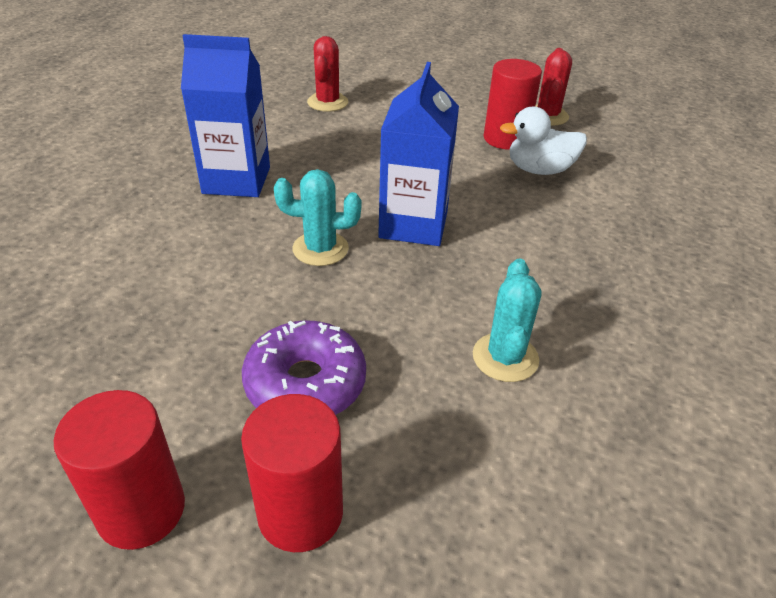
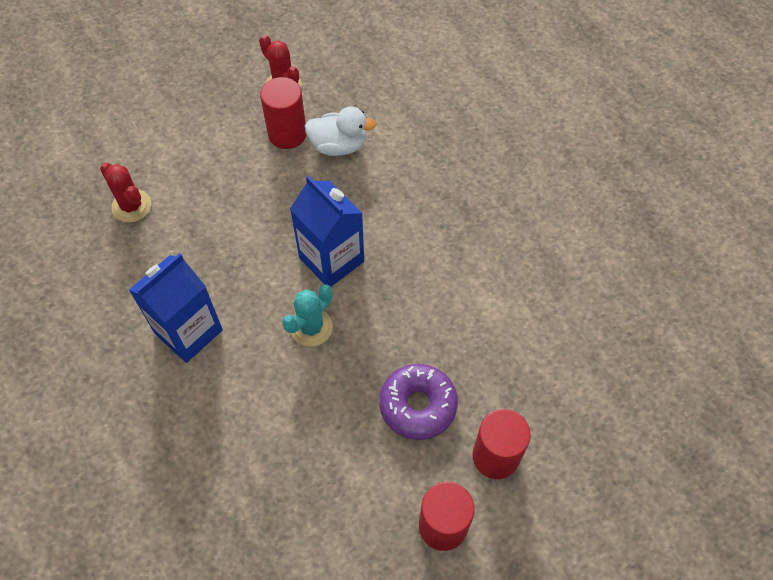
camera: 50 degrees left, 20 degrees up
turquoise cactus [473,259,541,382] -> none
white duck [500,106,587,175] -> white duck turned 120 degrees counterclockwise [305,107,377,156]

